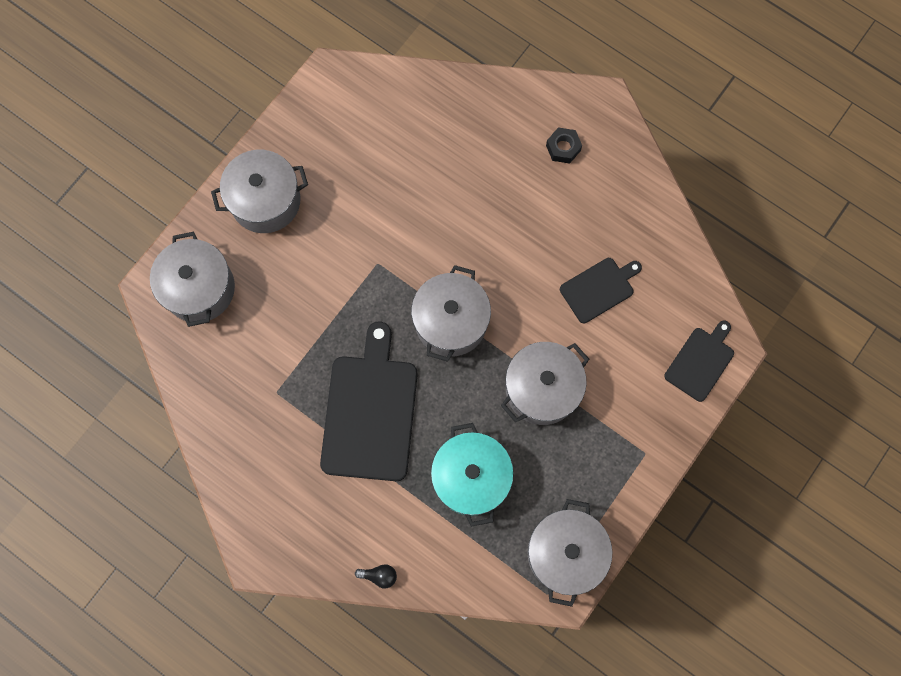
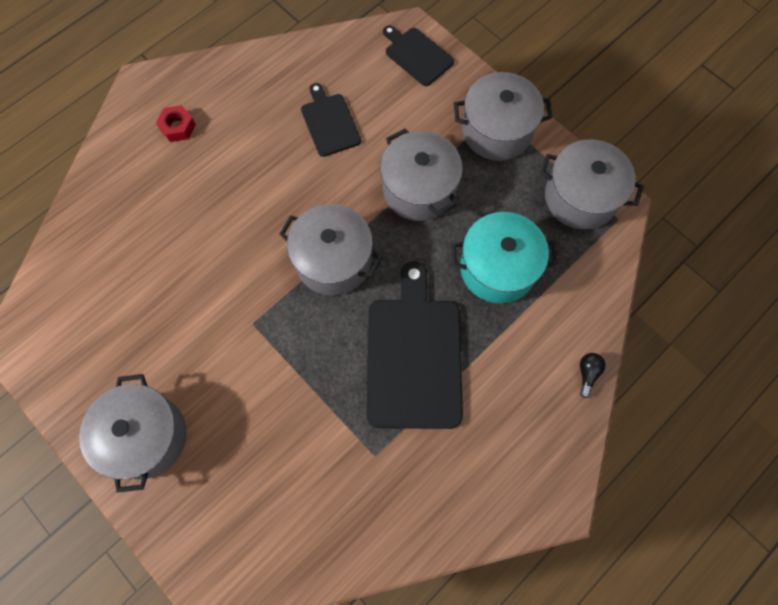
camera: 80 degrees left, 5 degrees down
grey pot [150,232,235,327] -> grey pot moved to [454,72,553,161]
black cutting board [320,321,418,481] -> black cutting board turned 75 degrees clockwise [366,262,463,429]
black nut [546,127,582,164] -> red nut [156,105,196,142]

